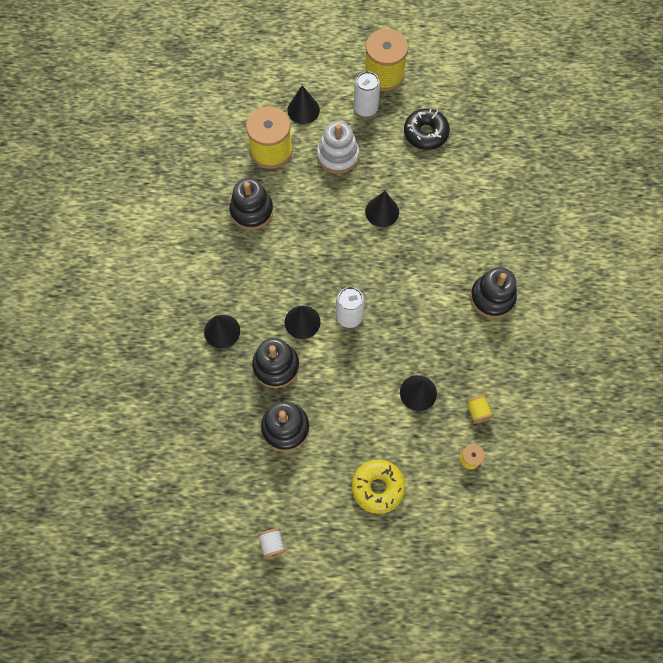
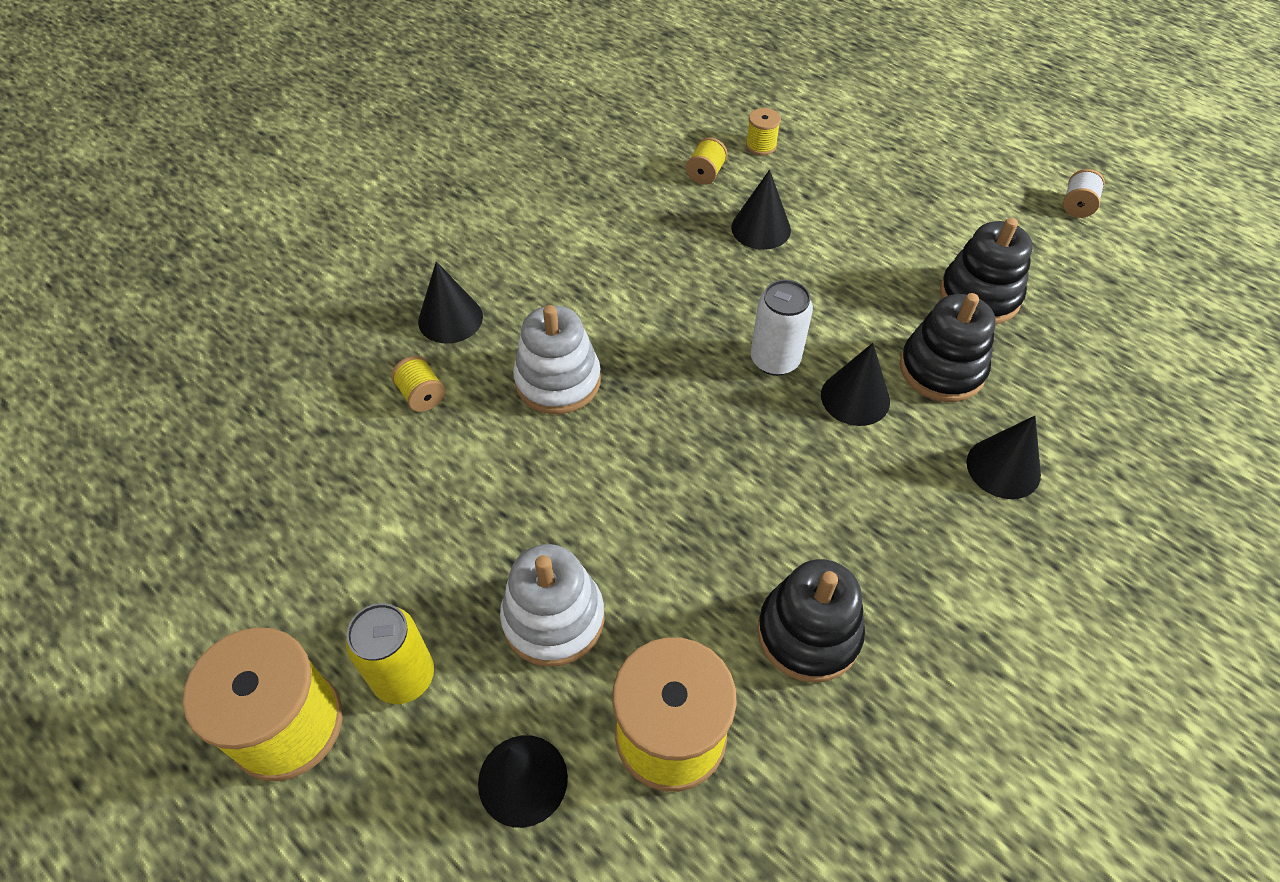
camera: 140 degrees left, 15 degrees down
yellow donut [352,459,405,514] -> none
white can [354,71,380,117] -> yellow can [346,603,434,704]
black cone [365,191,399,227] -> black cone moved to [418,261,483,343]
black donut [404,108,450,150] -> none
black stacking toy [470,267,517,318] -> none
none -> yellow spool [391,356,445,412]
none -> white stacking toy [513,305,601,414]

